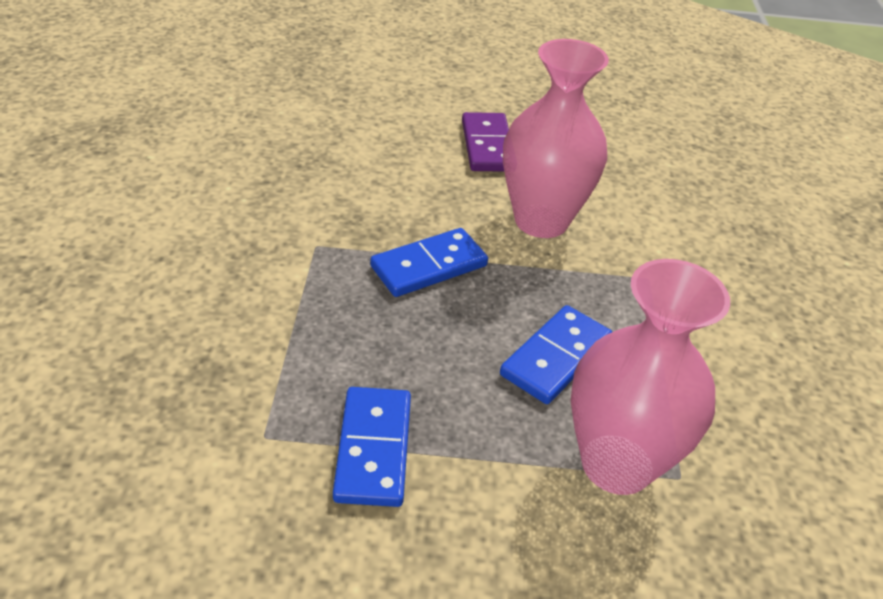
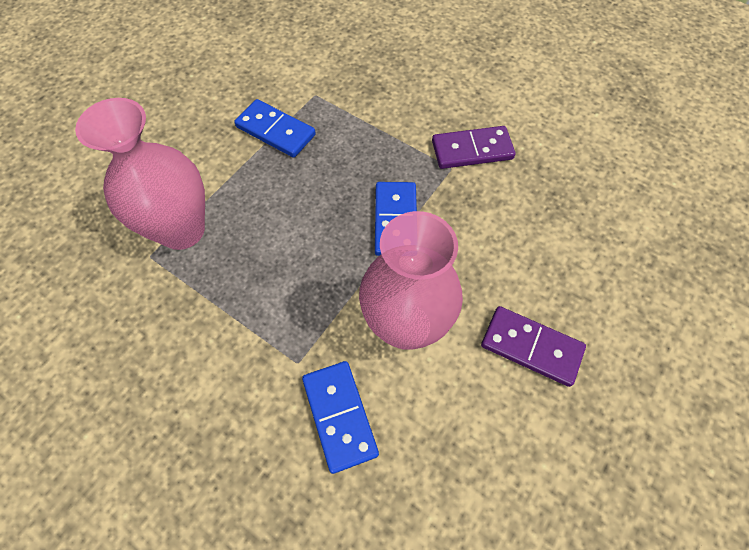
camera: 125 degrees right, 20 degrees up
blue domino [500,305,612,404] -> blue domino moved to [302,361,379,474]
none -> purple domino [432,126,515,169]

